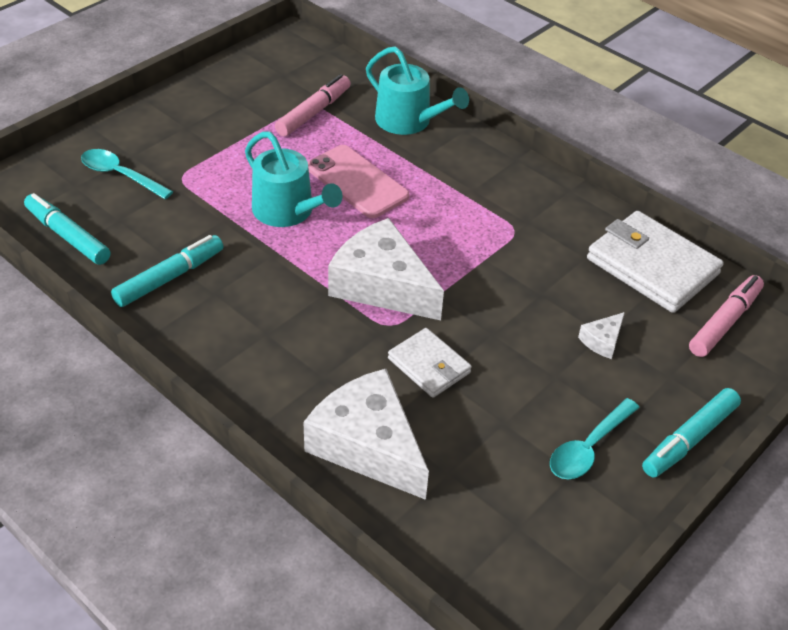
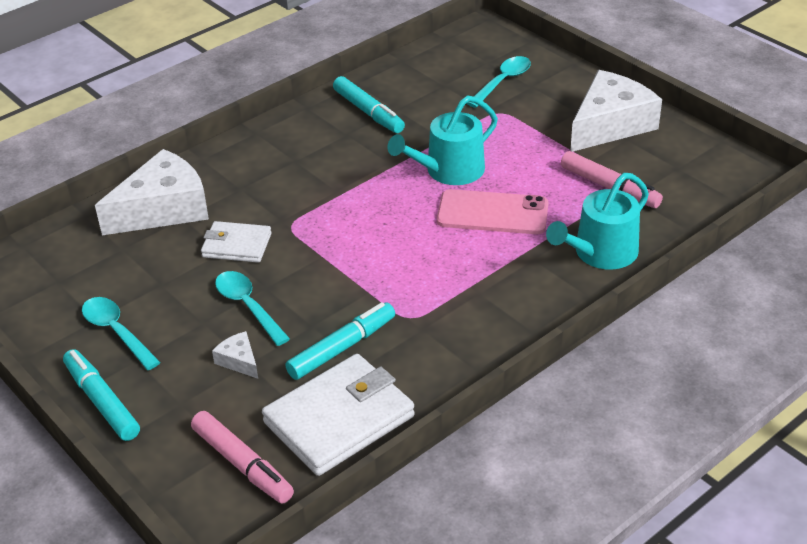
camera: 100 degrees right, 5 degrees down
turquoise marker [24,193,110,265] -> turquoise marker moved to [285,302,395,380]
pink phone [308,145,409,218] -> pink phone turned 45 degrees clockwise [437,189,549,234]
white cheese [328,218,444,321] -> white cheese moved to [570,70,662,152]
white wallet [388,328,472,398] -> white wallet turned 45 degrees clockwise [201,221,272,263]
none -> turquoise spoon [215,271,290,346]

